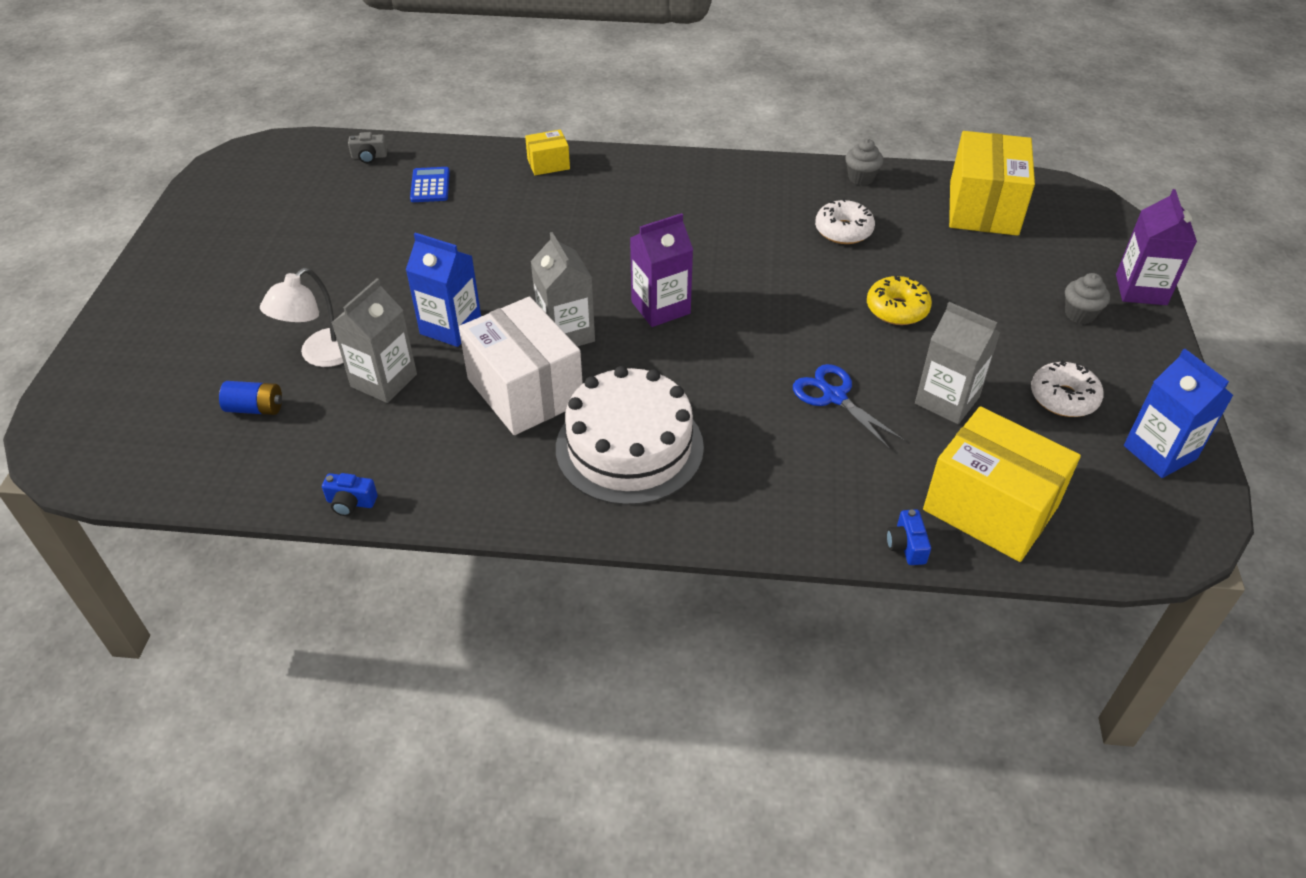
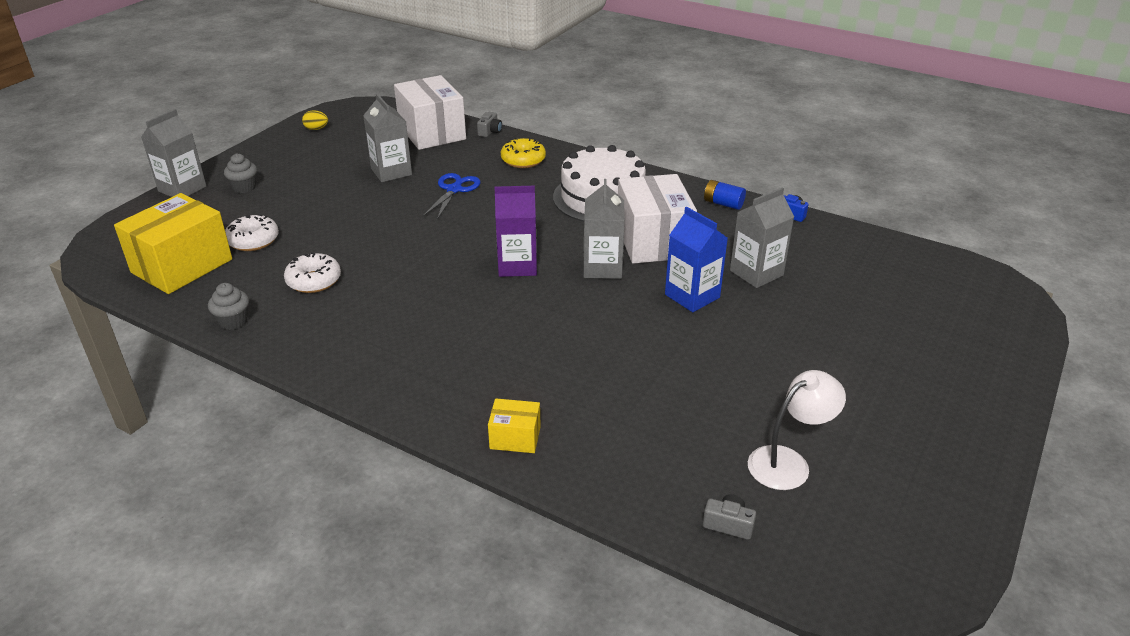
camera: 155 degrees left, 10 degrees down
blue battery [219,381,282,415] -> blue battery moved to [704,180,746,210]
white lamp [260,268,343,367] -> white lamp moved to [748,370,846,490]
blue calculator [410,167,450,202] -> none
blue scissors [793,364,905,450] -> blue scissors turned 150 degrees counterclockwise [423,173,480,220]
yellow donut [867,275,932,325] -> yellow donut moved to [501,138,546,168]
blue camera [887,509,931,565] -> grey camera [477,112,502,137]
yellow box [923,406,1081,562] -> white box [394,75,466,150]
white donut [1031,360,1104,417] -> white donut moved to [225,214,279,251]
purple carton [1116,189,1197,305] -> grey carton [141,109,206,197]
blue carton [1124,349,1234,478] -> yellow egg [302,110,328,130]

